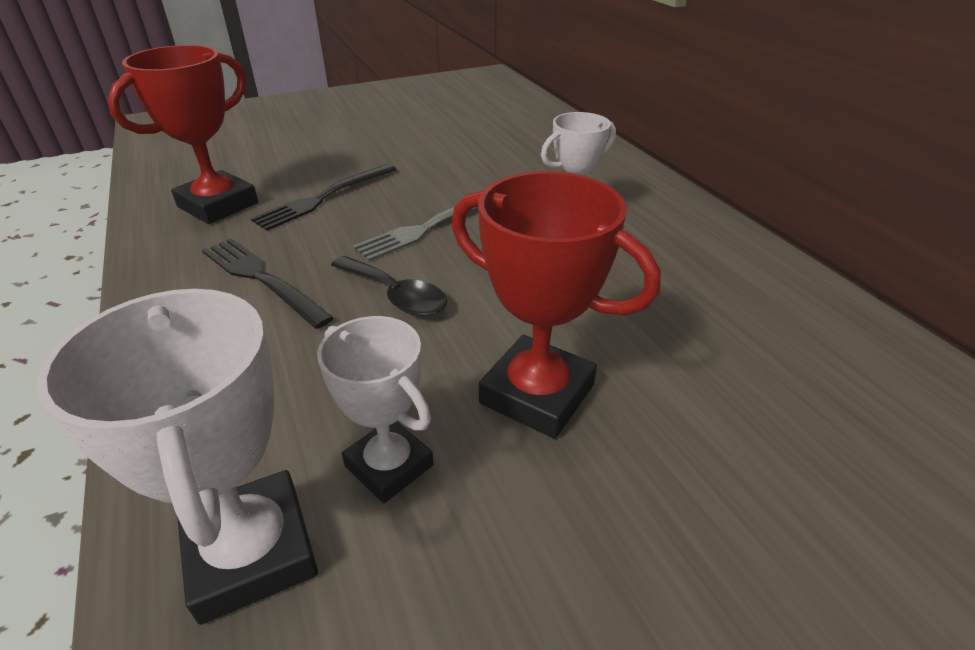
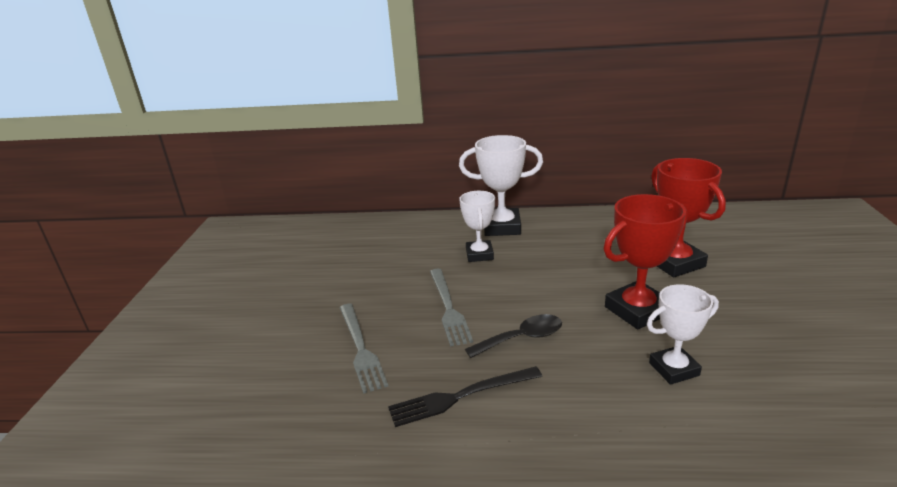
camera: 60 degrees left, 10 degrees down
white trophy [37,289,318,625] -> white trophy moved to [459,135,543,236]
red trophy [107,45,258,224] -> red trophy moved to [651,158,726,277]
black fork [251,164,397,231] -> grey fork [340,304,388,394]

